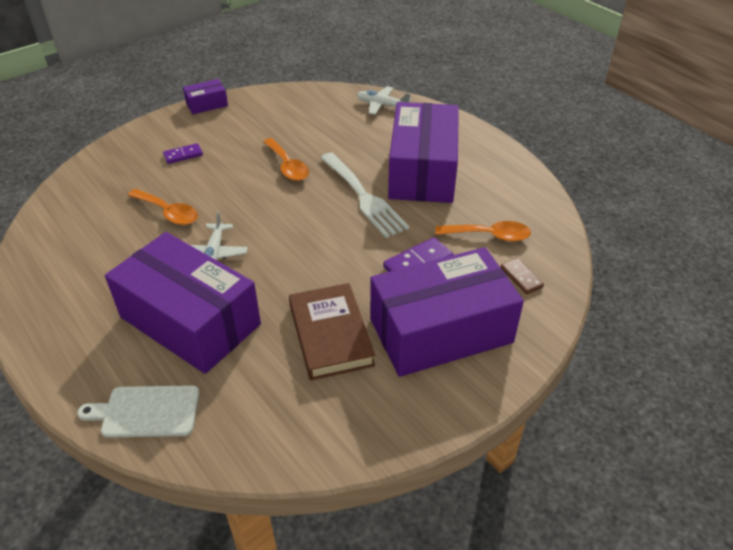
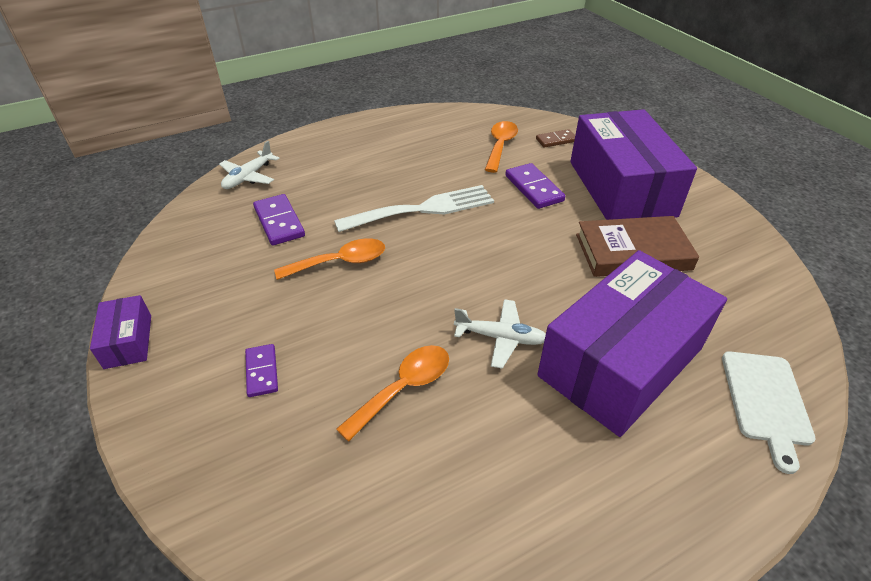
camera: 80 degrees left, 0 degrees up
purple box [388,102,459,203] -> none
none -> purple domino [253,194,305,245]

